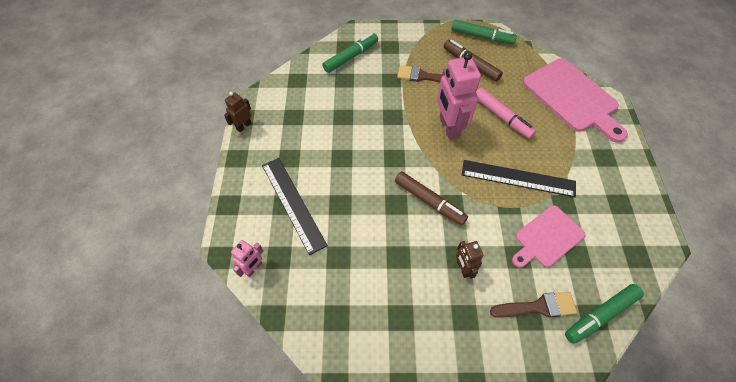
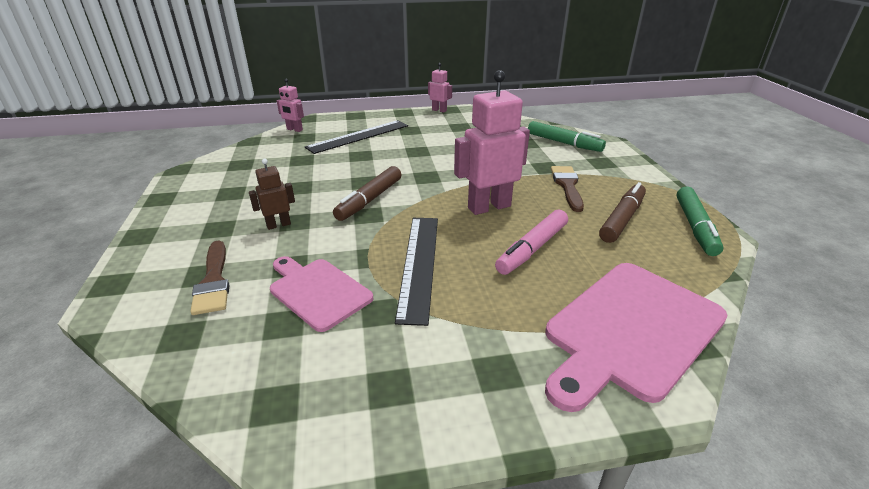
camera: 80 degrees right, 25 degrees down
brown robot [224,92,251,132] -> pink robot [428,63,452,113]
green marker [565,284,644,344] -> none

